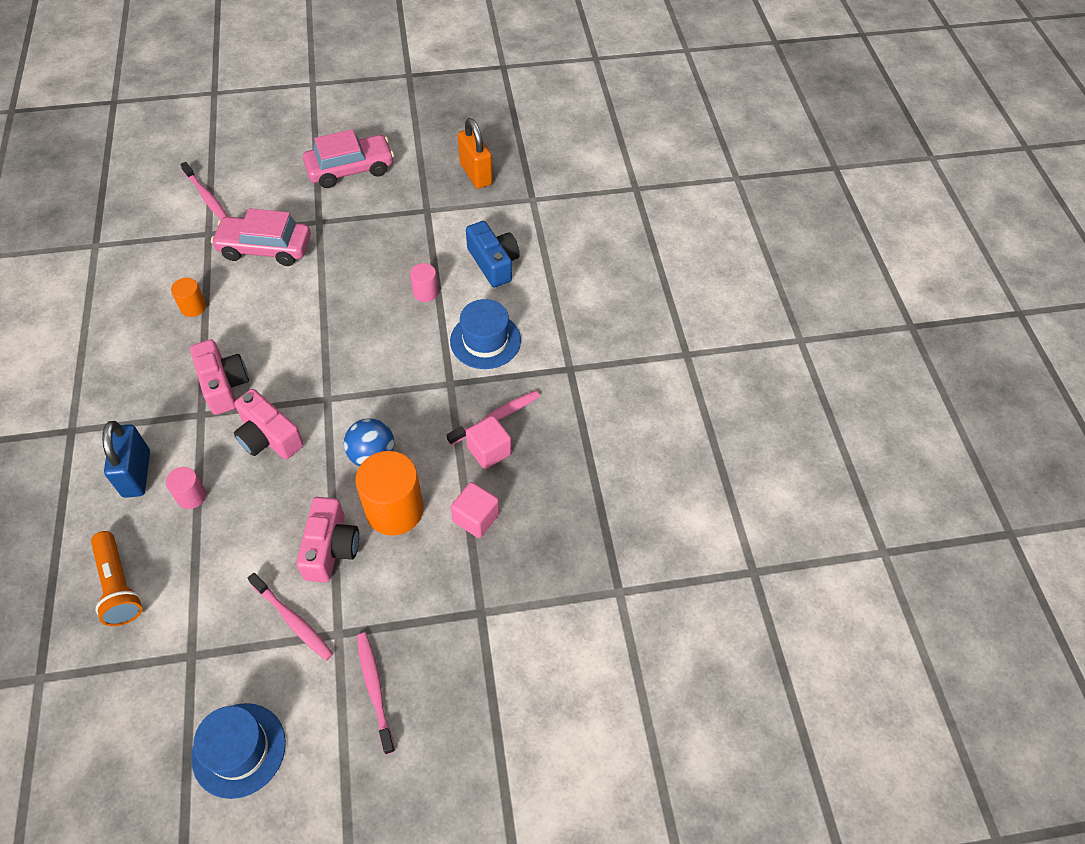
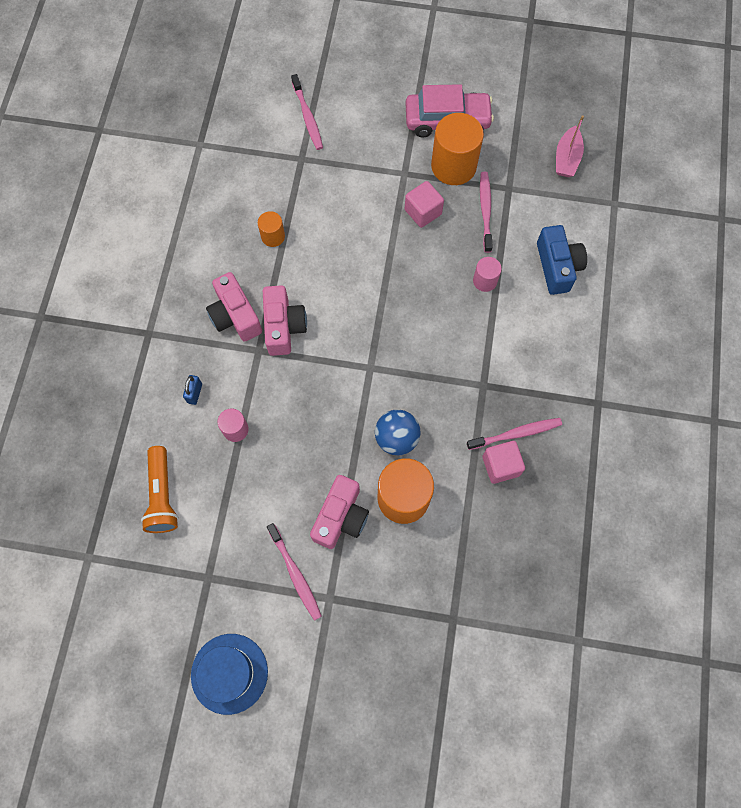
camera: 20 degrees right, 15 degrees up
blue padlock [102,421,150,498] -> blue padlock [183,375,202,405], size x0.49
pink car [211,208,311,266] -> none
pink camera [234,389,304,459] -> pink camera moved to [206,272,262,342]
pink toothbrush [357,633,395,754] -> pink toothbrush moved to [480,172,493,253]
blue hat [450,299,521,369] -> none
pink cube [451,482,499,538] -> pink cube moved to [405,181,444,228]
orange padlock [458,118,493,189] -> pink boat [556,115,584,177]
none -> orange cylinder [431,113,484,185]

